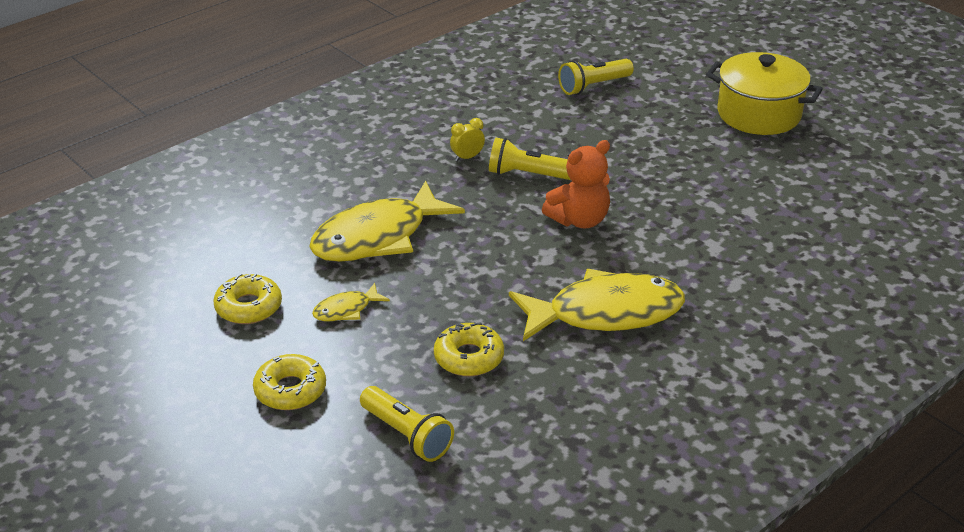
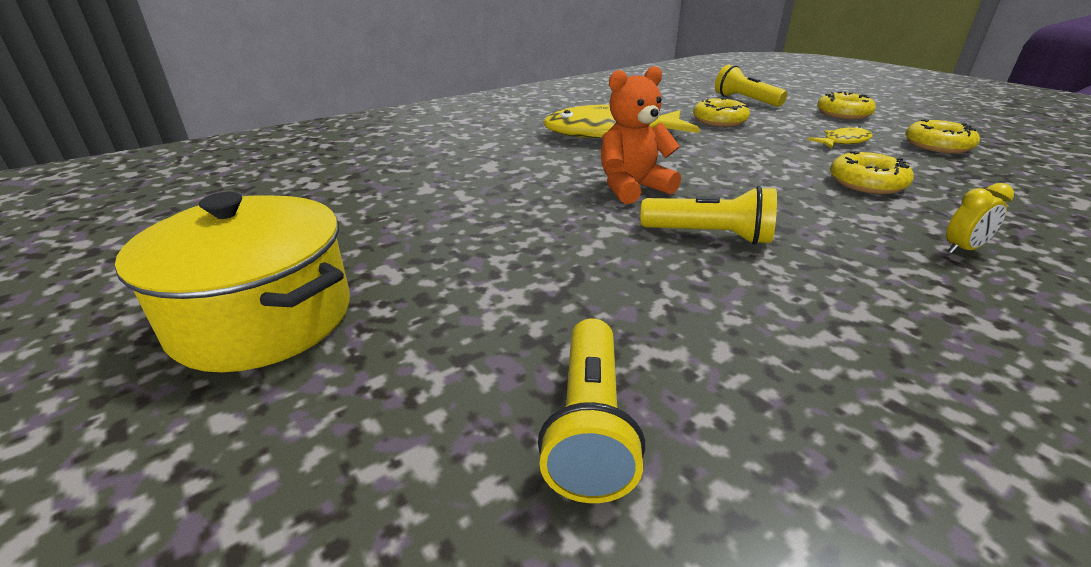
camera: 175 degrees left, 5 degrees down
yellow fish [309,181,465,262] -> yellow donut [830,151,914,194]
yellow clock [450,118,485,161] -> yellow clock moved to [946,183,1014,254]
yellow flashlight [558,59,634,95] -> yellow flashlight turned 120 degrees clockwise [538,318,645,503]

